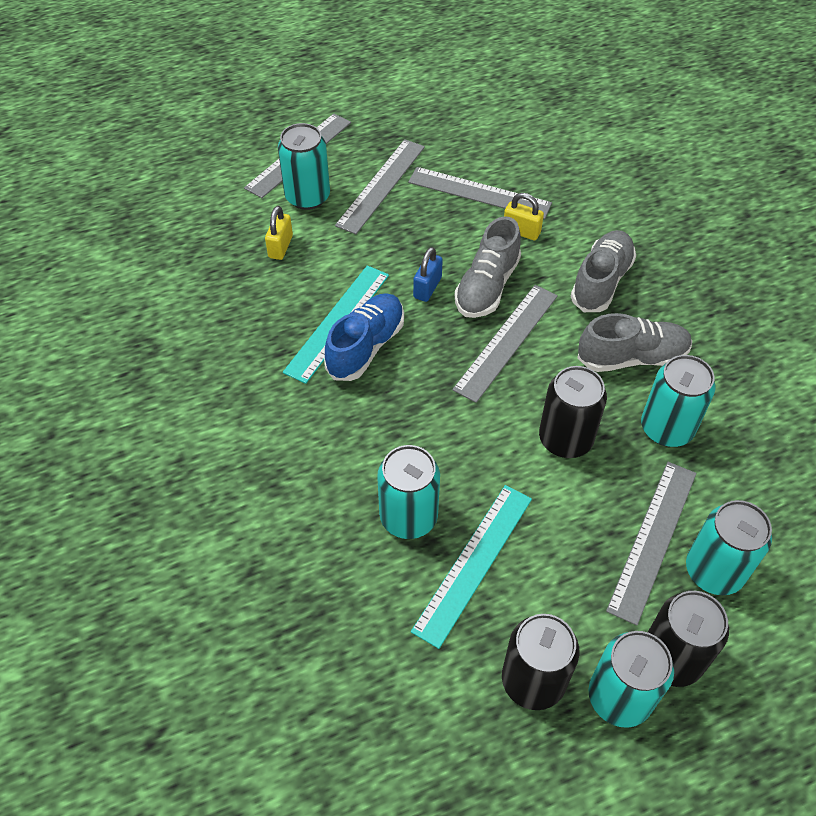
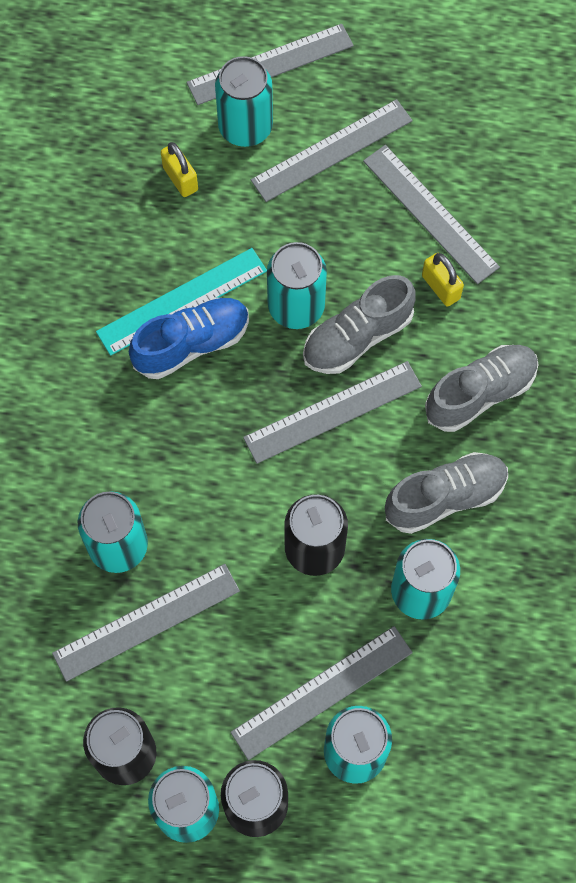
camera: 30 degrees right, 15 degrees up
yellow padlock [265,206,293,260] -> yellow padlock turned 75 degrees counterclockwise [161,142,198,197]
turquoise ruler [411,485,532,649] -> grey ruler [52,564,240,682]
blue padlock [413,247,443,302] -> turquoise can [267,242,327,329]
grey shoe [577,313,692,372] -> grey shoe turned 45 degrees counterclockwise [385,452,508,534]

